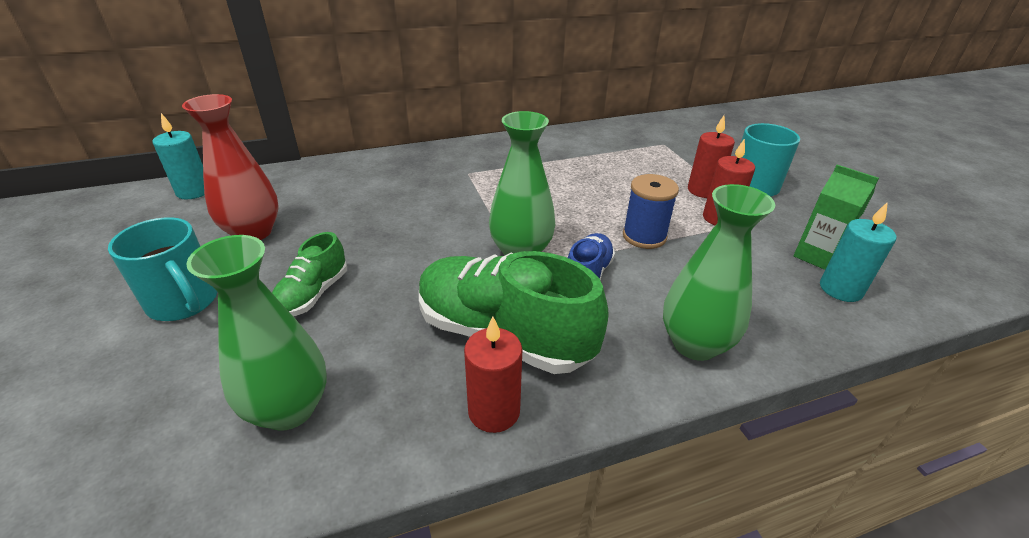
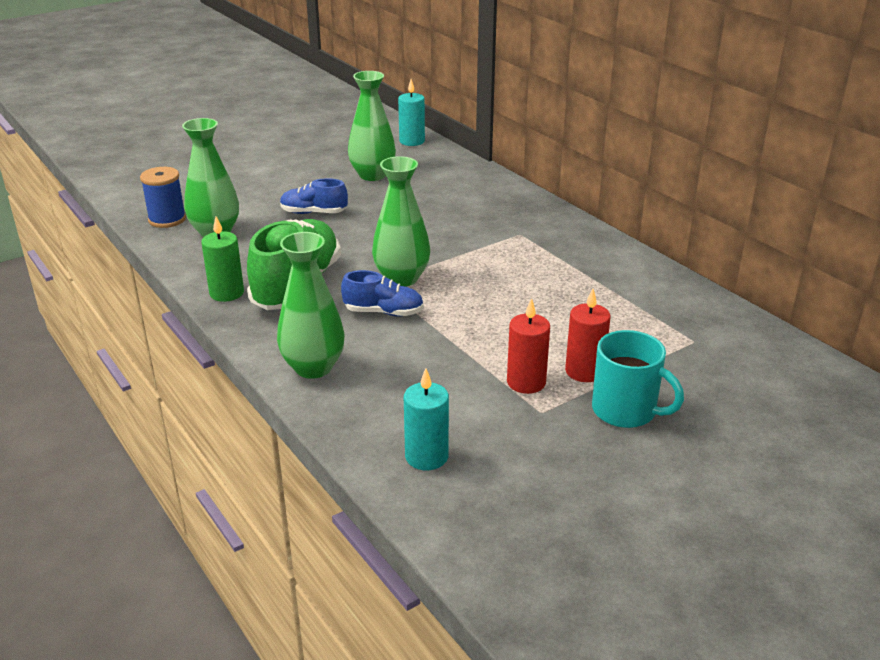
camera: 75 degrees right, 5 degrees down
turquoise mug [108,217,217,321] -> none
red vase [182,94,279,240] -> green vase [348,71,396,181]
green shoe [272,232,347,316] -> blue shoe [280,178,348,214]
red candle [464,317,522,433] -> green candle [201,217,244,302]
blue spool [623,174,679,249] -> blue spool moved to [140,167,186,228]
green carton [794,165,879,270] -> none

